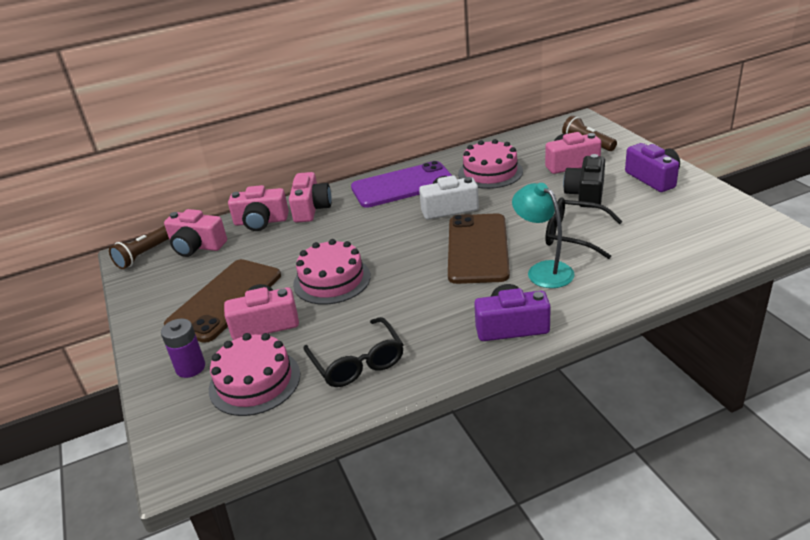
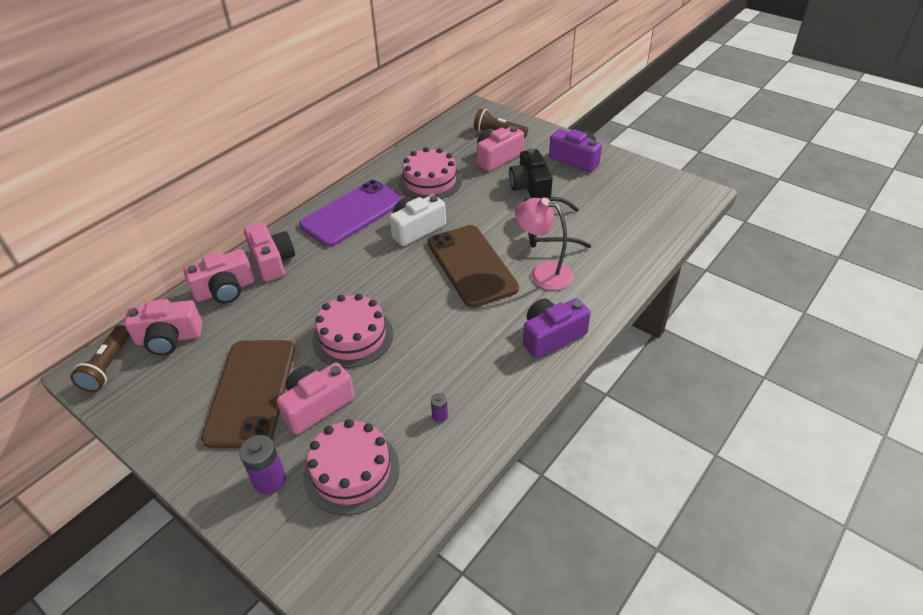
camera: 30 degrees left, 10 degrees up
black glasses [303,317,404,387] -> purple battery [431,393,448,423]
turquoise lamp [512,183,575,288] -> pink lamp [515,198,574,290]

